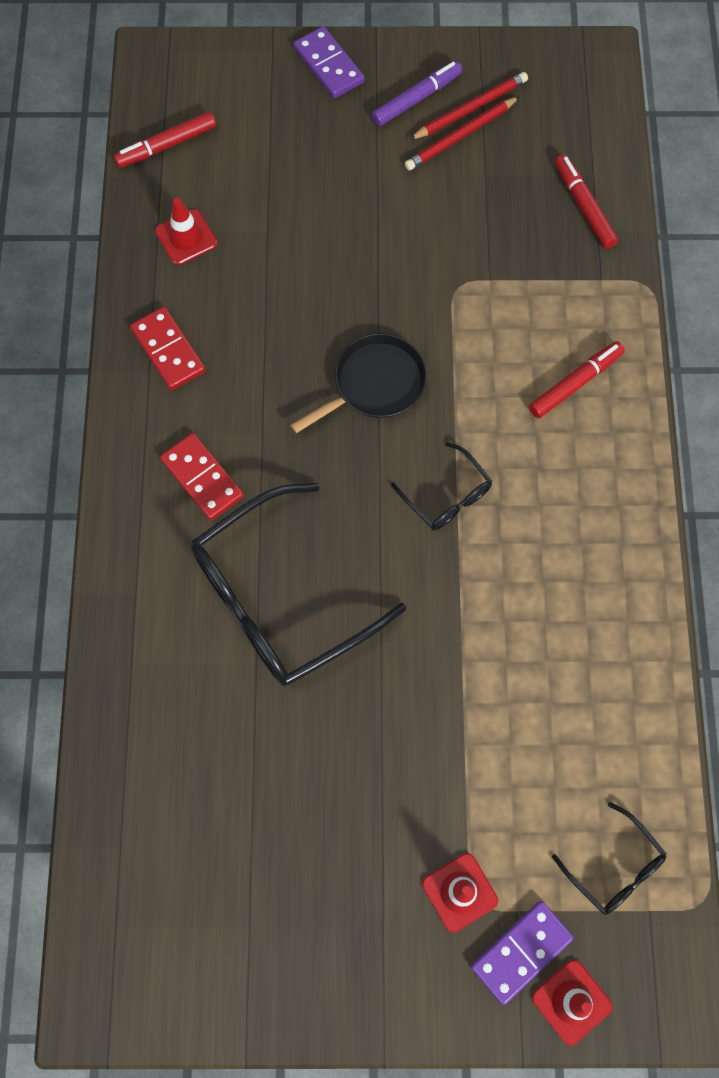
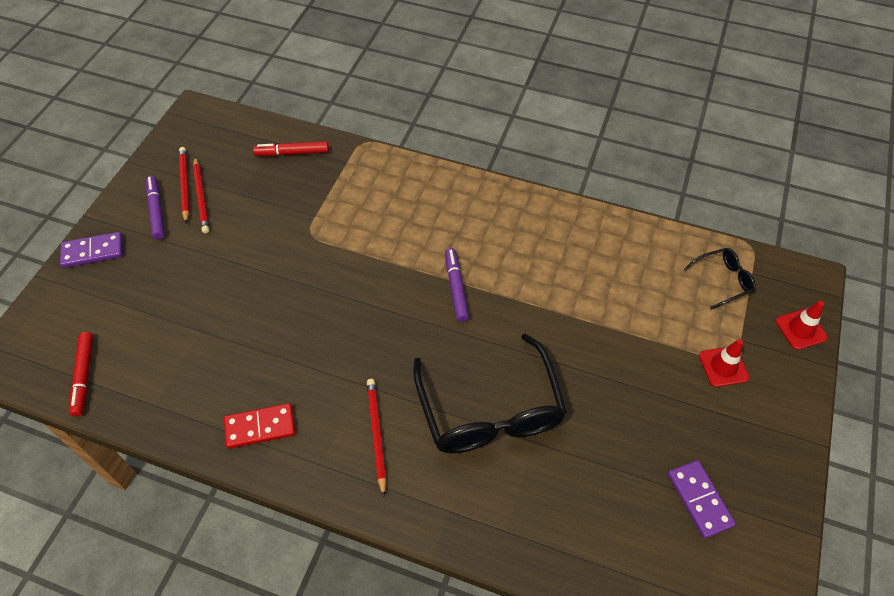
camera: 70 degrees left, 15 degrees down
red traffic cone [155,198,217,265] -> none
red domino [160,433,244,520] -> red pencil [367,379,386,497]
black pan [290,333,427,433] -> none
black glasses [391,442,492,530] -> purple marker [445,248,469,322]
purple domino [471,901,574,1005] -> purple domino moved to [668,460,736,538]
red marker [529,341,625,418] -> none

